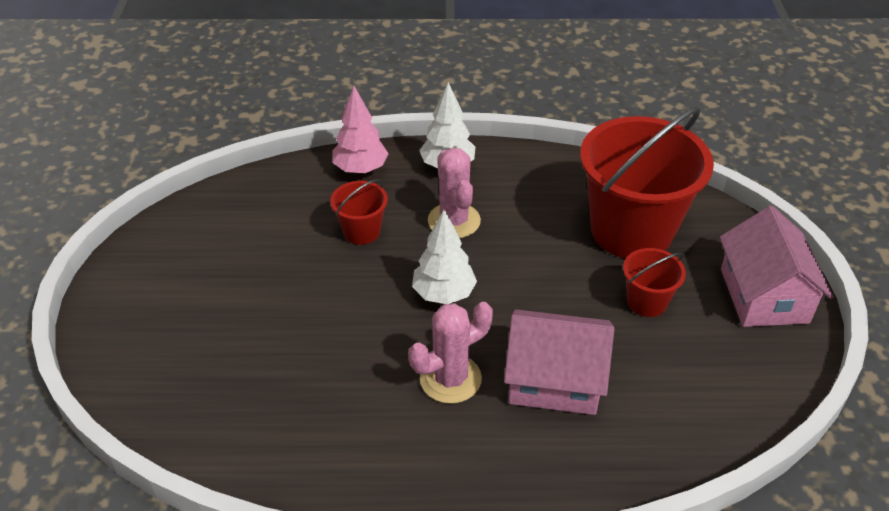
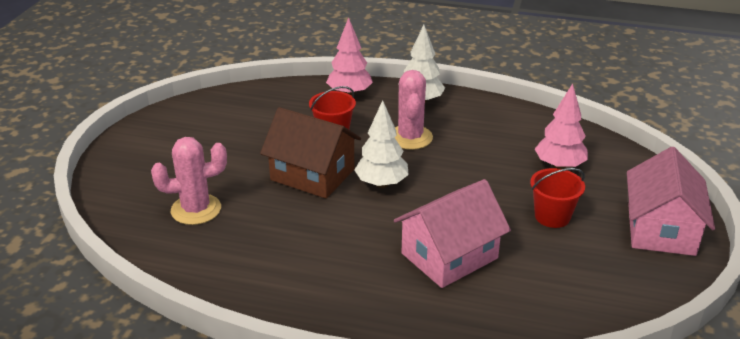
camera: 15 degrees right, 10 degrees down
pink cactus [409,302,493,404] -> pink cactus moved to [151,137,227,225]
pink house [504,309,614,415] -> pink house turned 60 degrees counterclockwise [394,179,511,288]
red bucket [580,107,714,258] -> pink tree [535,83,588,169]
none -> brown house [260,107,361,199]

